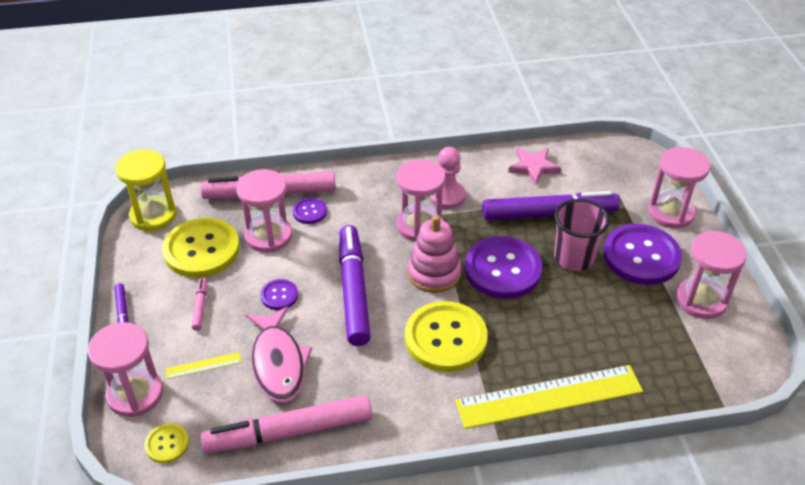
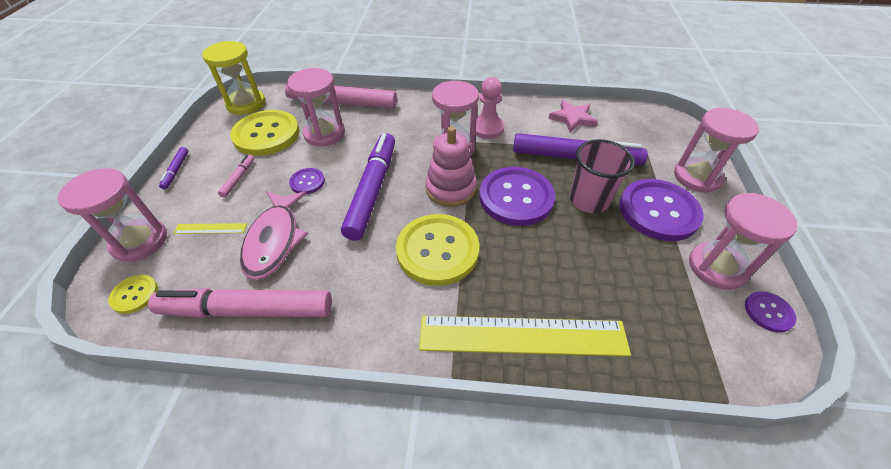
camera: 15 degrees right, 5 degrees up
purple button [292,198,327,224] -> purple button moved to [745,291,796,333]

